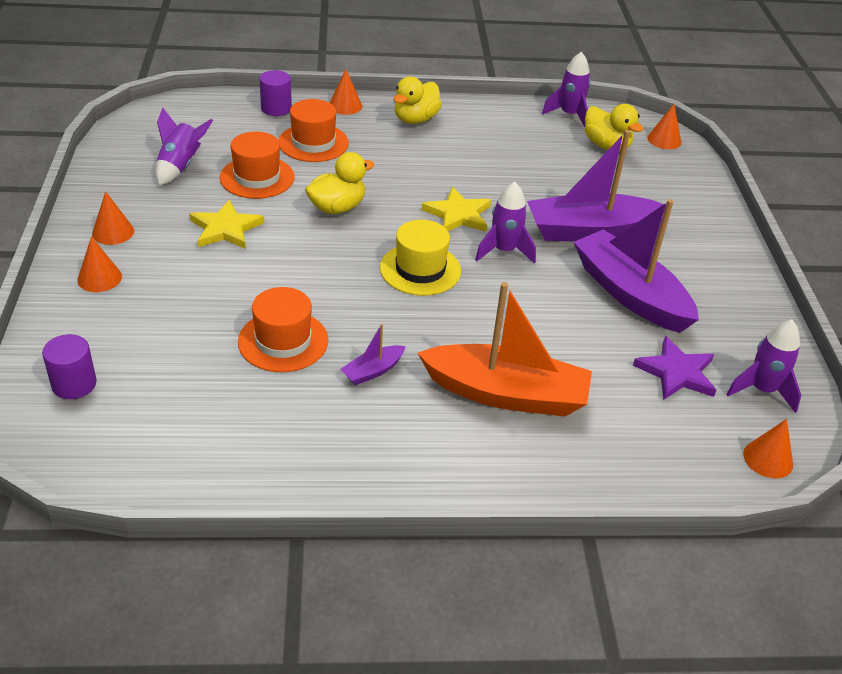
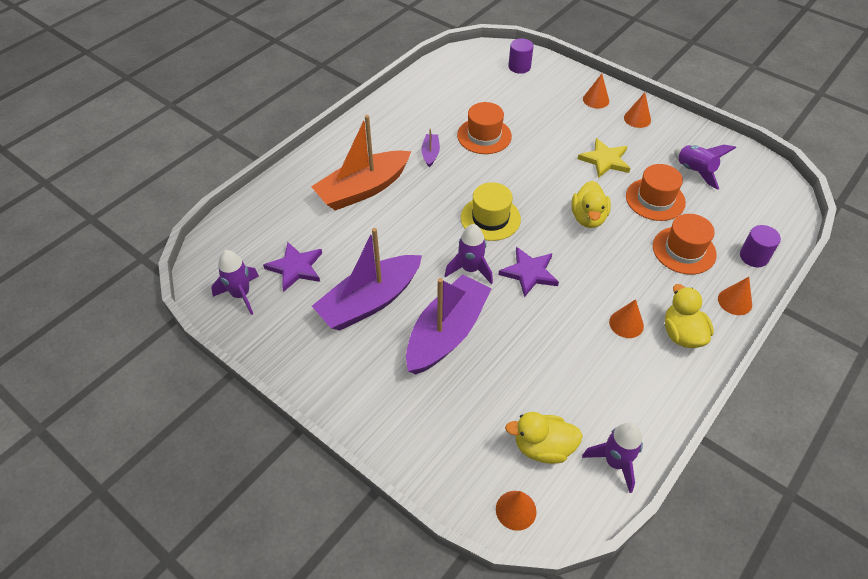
camera: 135 degrees right, 10 degrees up
yellow star [422,187,491,232] -> purple star [498,247,559,298]
purple boat [574,199,699,333] -> purple boat turned 135 degrees clockwise [312,228,422,330]
orange cone [743,419,793,478] -> orange cone moved to [609,299,644,338]

